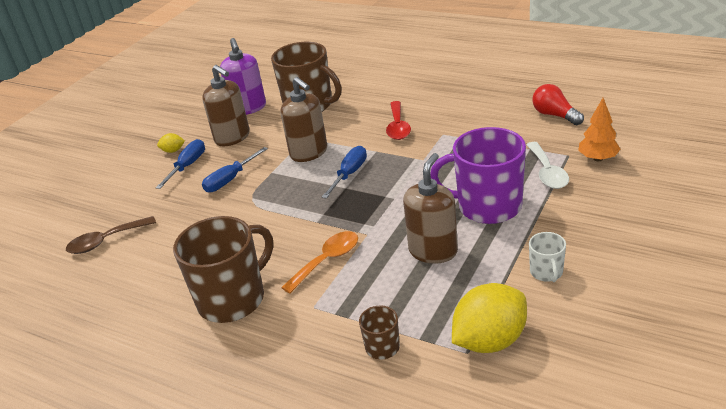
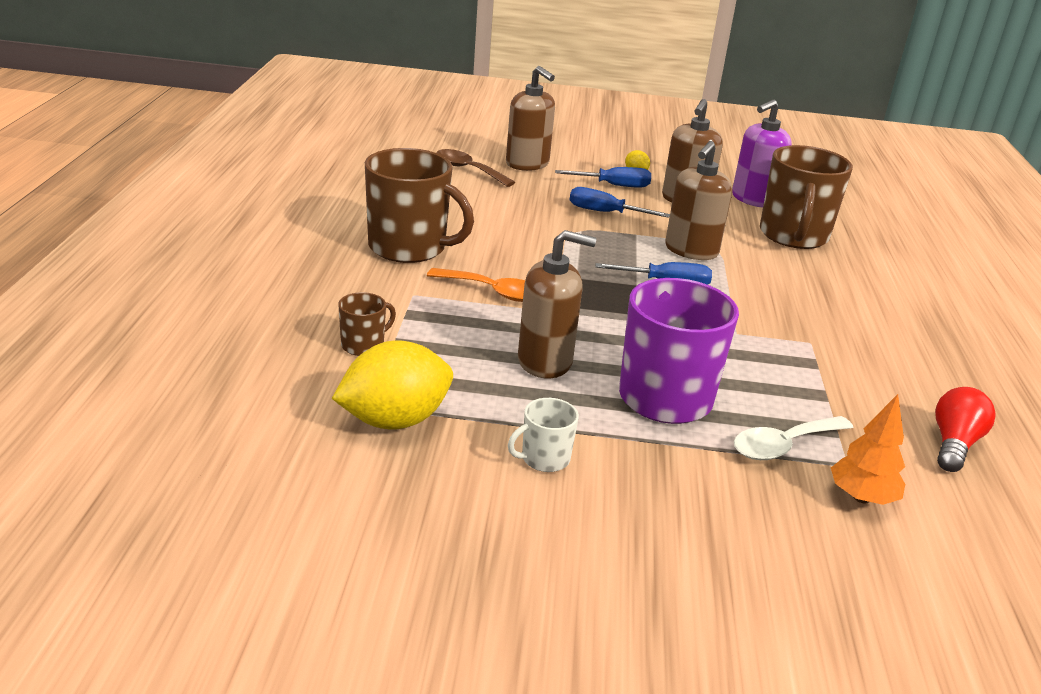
camera: 60 degrees right, 5 degrees down
red spoon [386,101,411,140] -> none
yellow lemon [452,283,527,353] -> yellow lemon turned 60 degrees counterclockwise [332,340,453,429]
none -> brown soap dispenser [506,66,555,171]

